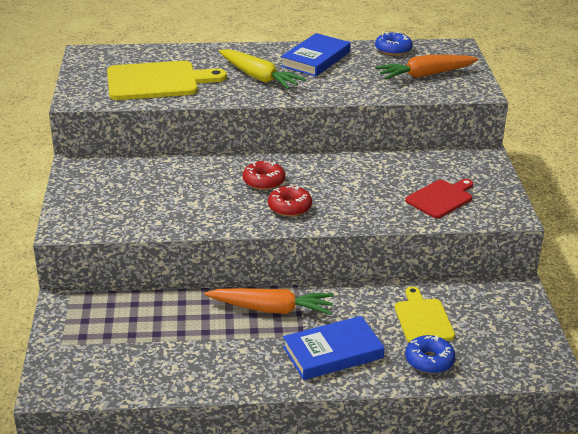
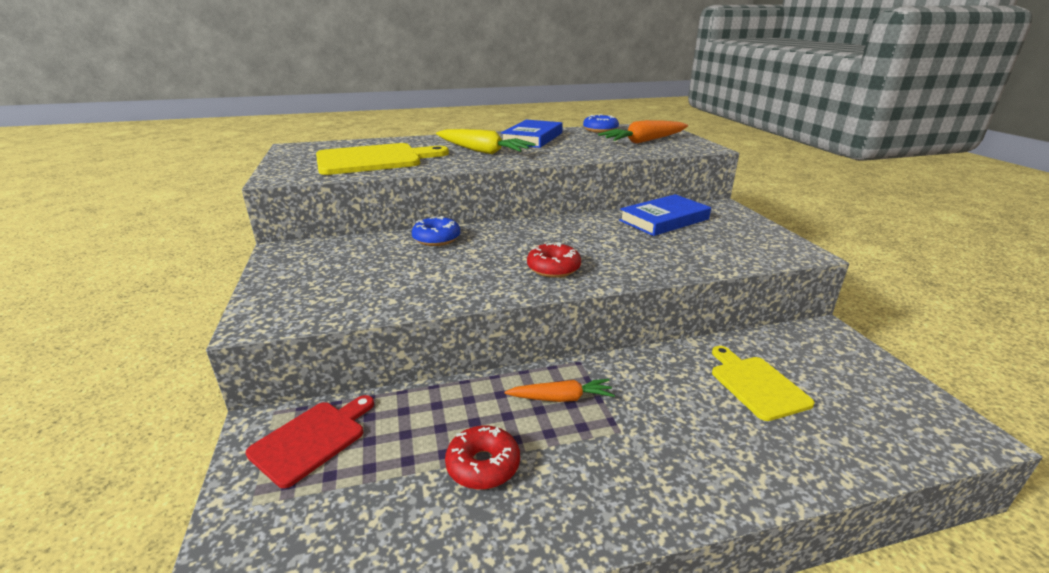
camera: 10 degrees left, 5 degrees down
orange carrot [204,288,334,315] -> orange carrot [505,379,615,402], size x0.61
red donut [243,161,285,190] -> red donut moved to [445,425,520,490]
blue book [283,316,385,380] -> blue book moved to [619,194,711,236]
red cutting board [405,179,473,218] -> red cutting board moved to [246,395,374,488]
blue donut [405,335,455,374] -> blue donut moved to [412,216,460,246]

